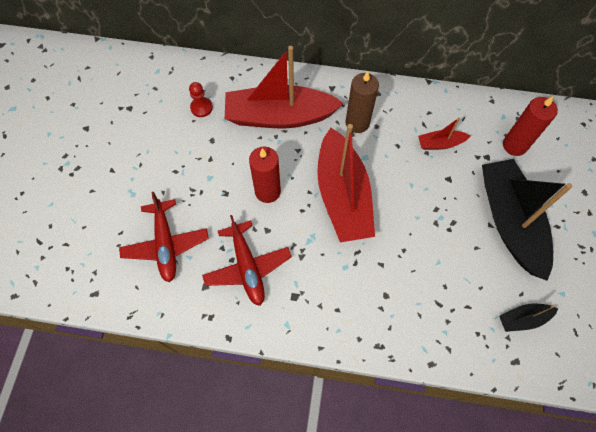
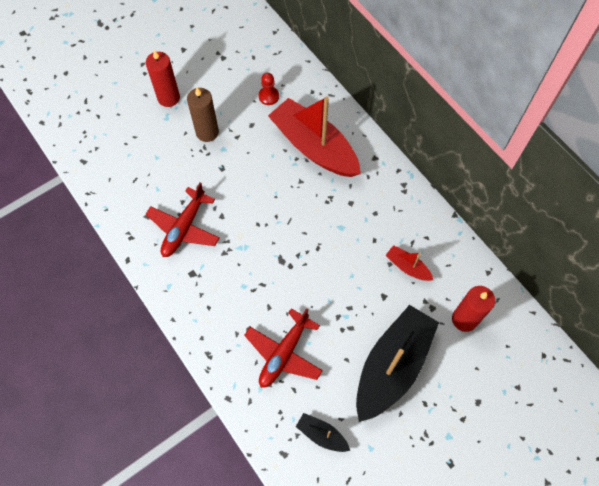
camera: 45 degrees right, 0 degrees up
red plane [119,192,209,283] -> red plane moved to [244,308,323,388]
red candle [249,147,281,203] -> red candle moved to [146,50,180,107]
red boat [317,124,375,243] -> none
brown candle [346,71,379,133] -> brown candle moved to [187,87,219,142]

